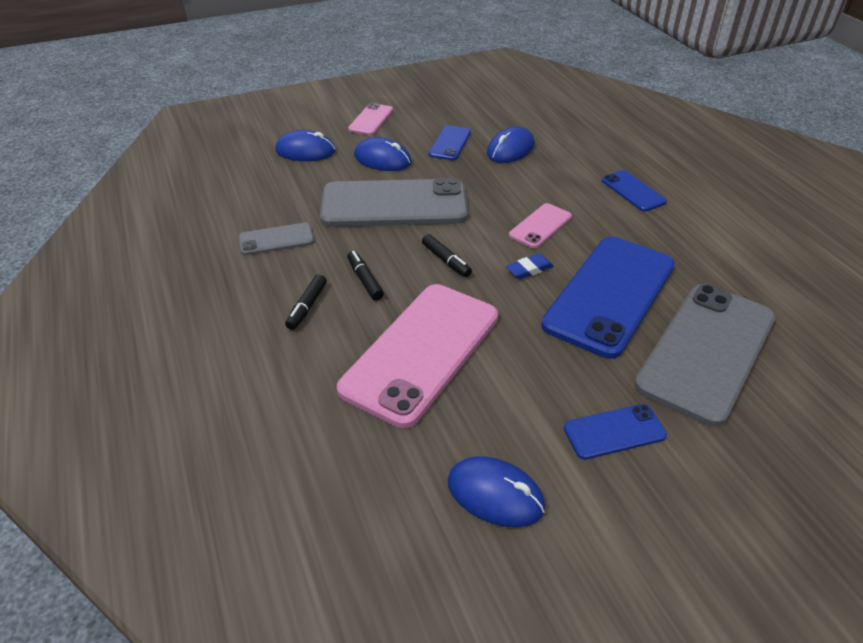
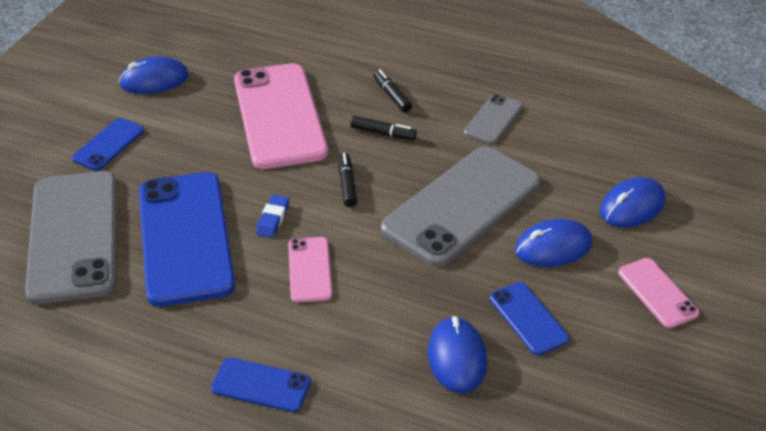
camera: 135 degrees right, 0 degrees up
black marker [422,234,472,277] -> black marker turned 75 degrees clockwise [338,152,357,207]

